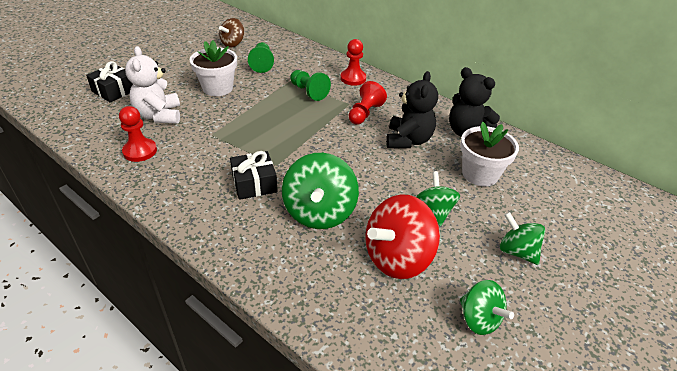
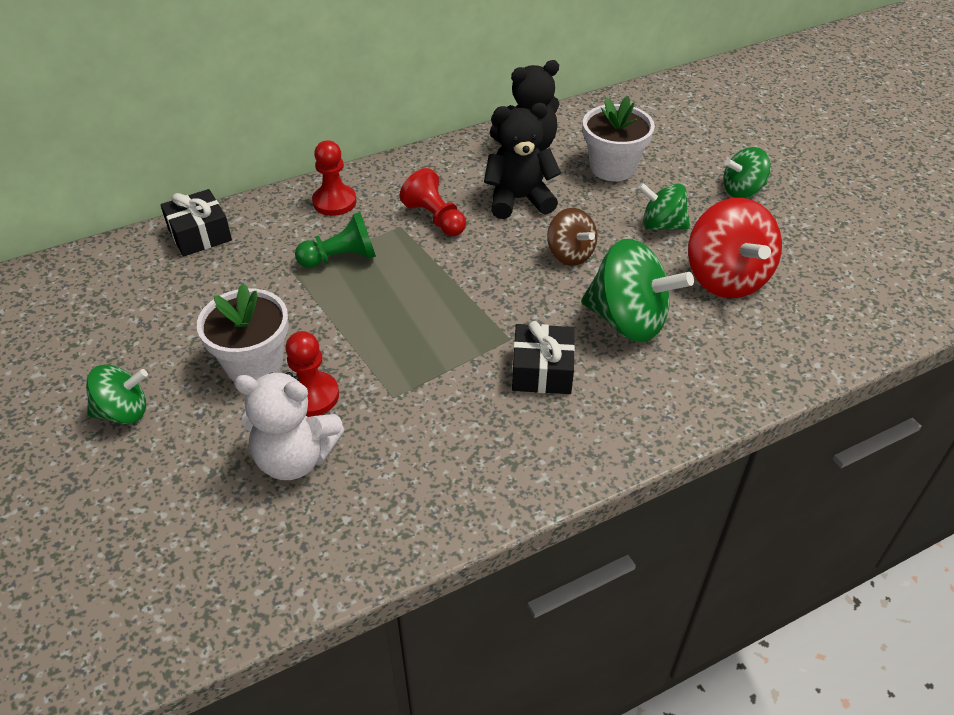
camera: 65 degrees left, 5 degrees up
black gift [86,61,133,102] -> black gift moved to [160,189,232,257]
red pawn [119,106,157,162] -> red pawn moved to [285,331,339,417]
brown spinning top [219,18,244,48] -> brown spinning top moved to [547,208,597,266]
green pawn [248,42,274,73] -> none
black teddy bear [386,71,438,148] -> black teddy bear turned 45 degrees counterclockwise [484,103,561,219]
green spinning top [460,280,514,335] -> green spinning top moved to [86,365,148,424]

